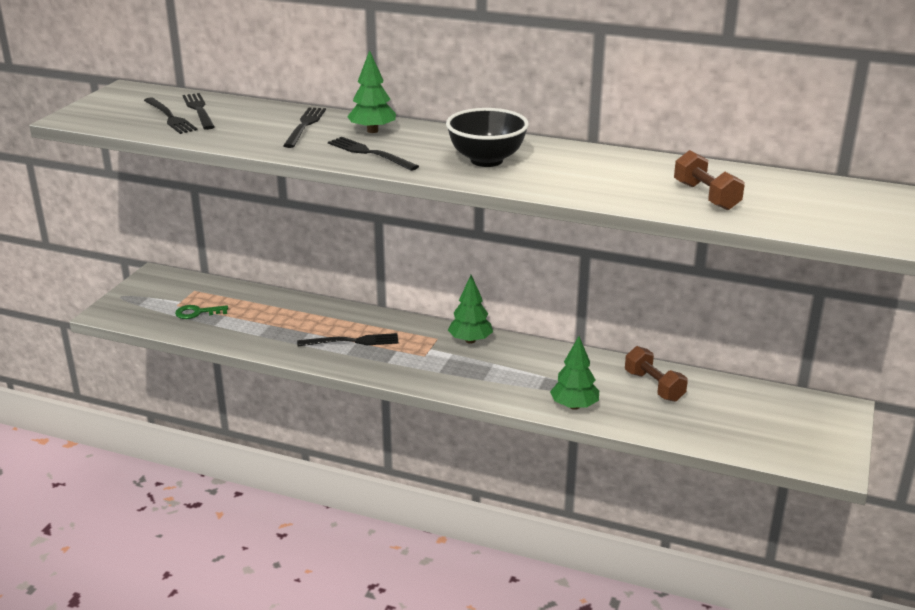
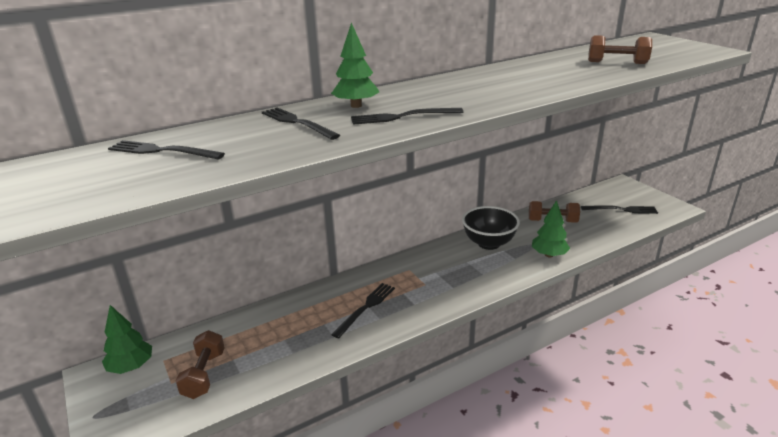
camera: 50 degrees left, 0 degrees up
black fork [144,98,197,134] -> black fork moved to [581,205,658,214]
green key [175,305,228,319] -> brown dumbbell [176,330,225,399]
black bowl [446,108,529,167] -> black bowl moved to [462,206,520,250]
green tree [448,275,493,344] -> green tree moved to [102,305,152,374]

